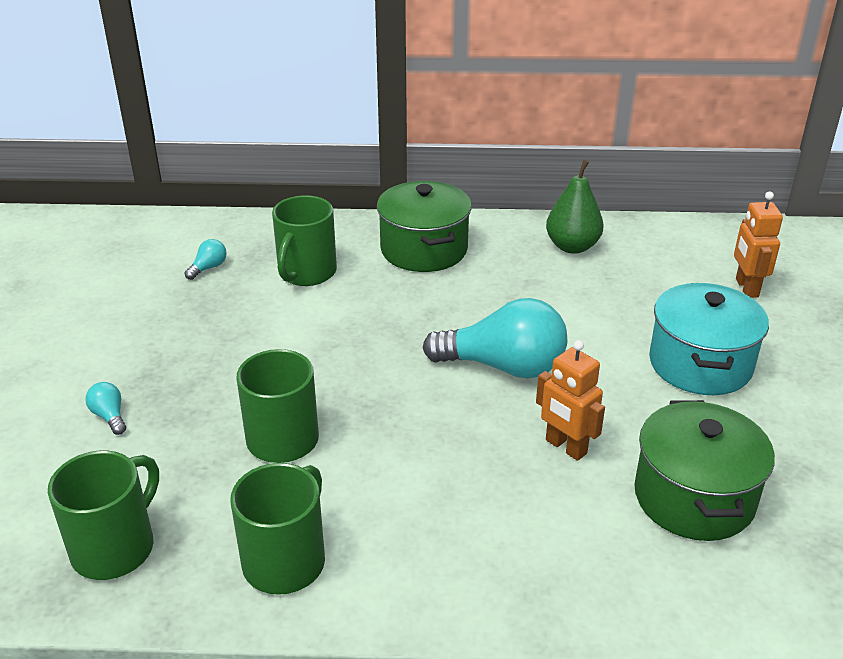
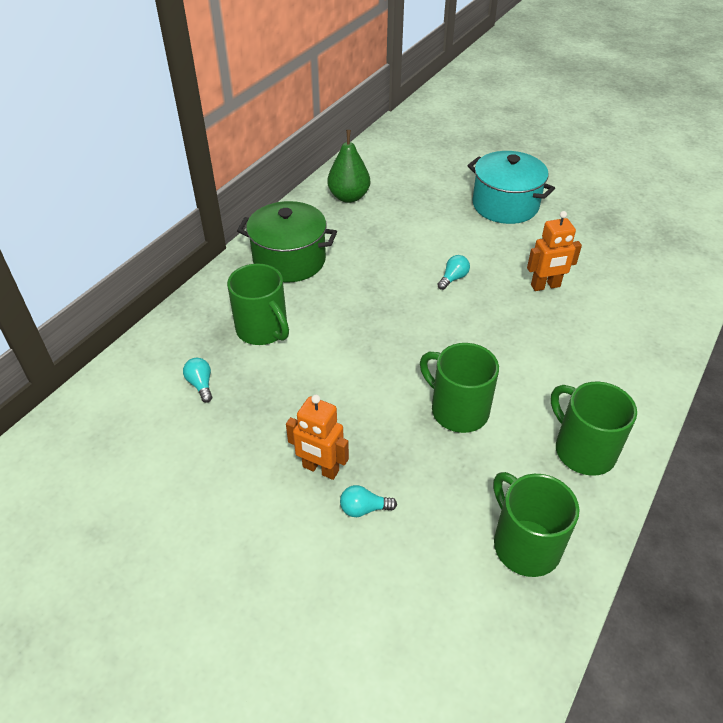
camera: 60 degrees left, 10 degrees up
turquoise light bulb [423,298,567,378] -> turquoise light bulb [437,255,470,290], size x0.41
green pot [634,400,775,541] -> none
orange robot [734,191,783,298] -> orange robot moved to [286,395,349,480]

